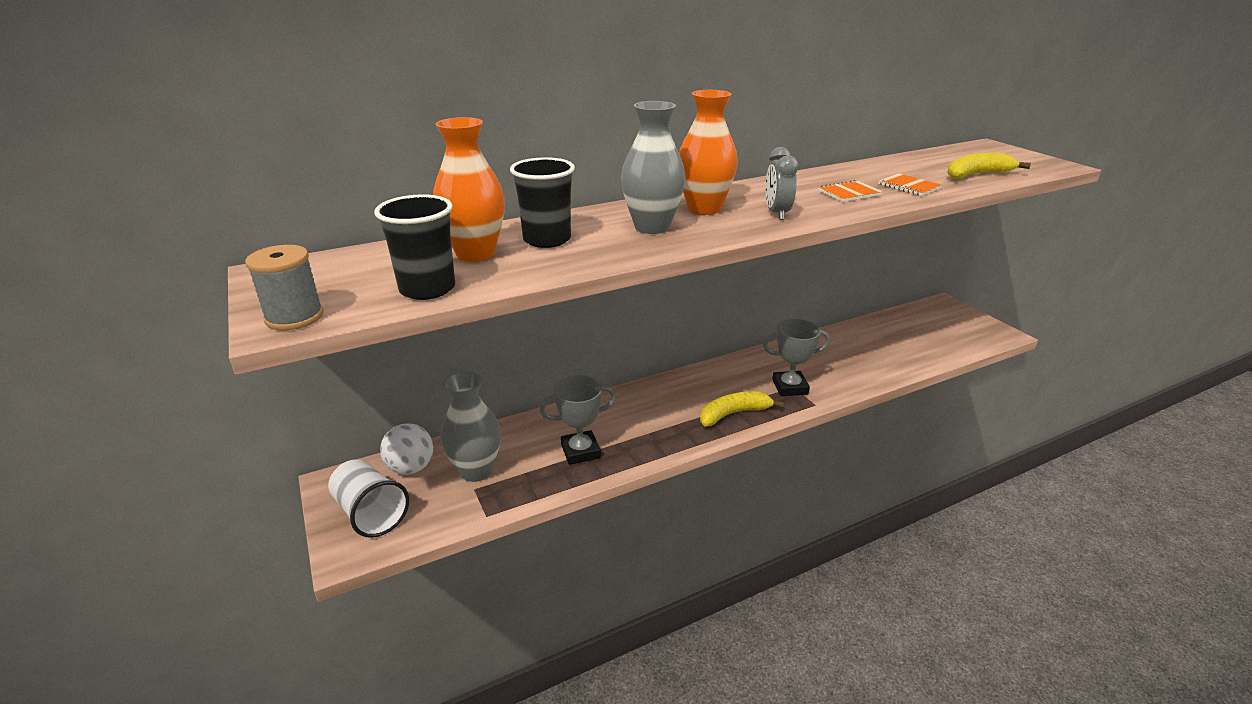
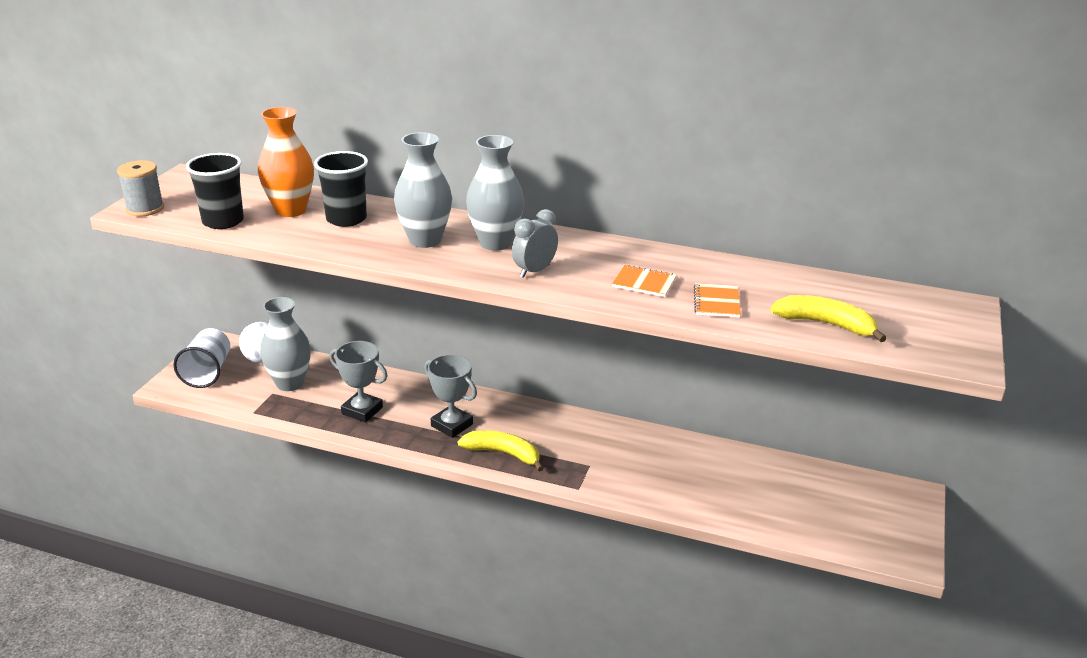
camera: 45 degrees right, 0 degrees up
orange vase [679,90,738,215] -> grey vase [466,135,524,251]
grey trophy [763,319,830,396] -> grey trophy moved to [424,354,477,438]

